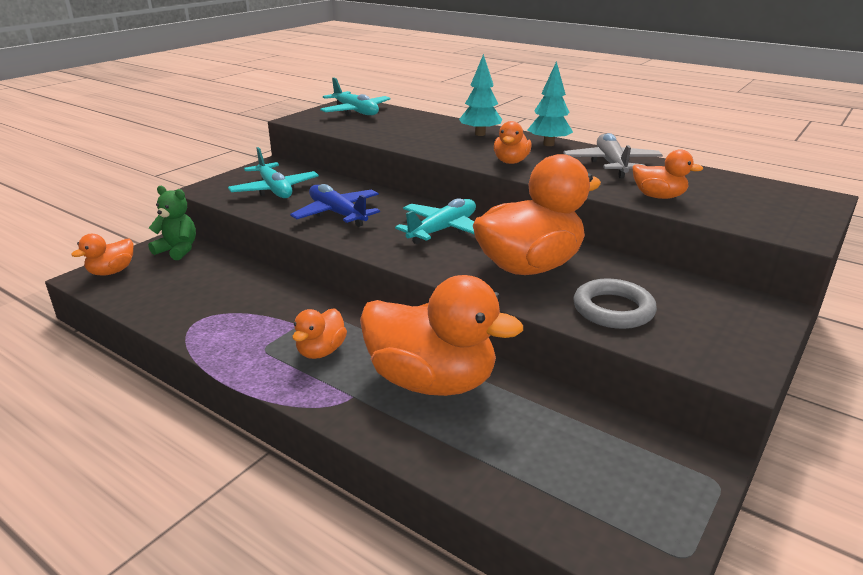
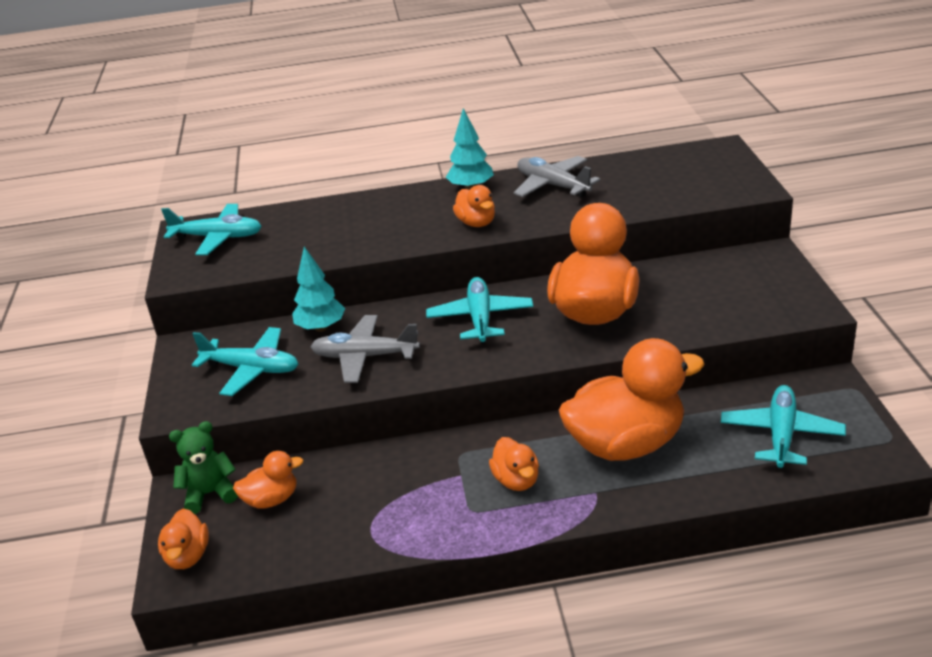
camera: 40 degrees left, 5 degrees up
blue plane [290,184,380,227] -> grey plane [310,315,420,383]
turquoise tree [459,54,502,136] -> turquoise tree moved to [292,247,345,332]
grey ring [573,279,657,329] -> none
orange duck [632,149,704,199] -> orange duck moved to [233,451,303,509]
none -> turquoise plane [721,385,846,468]

